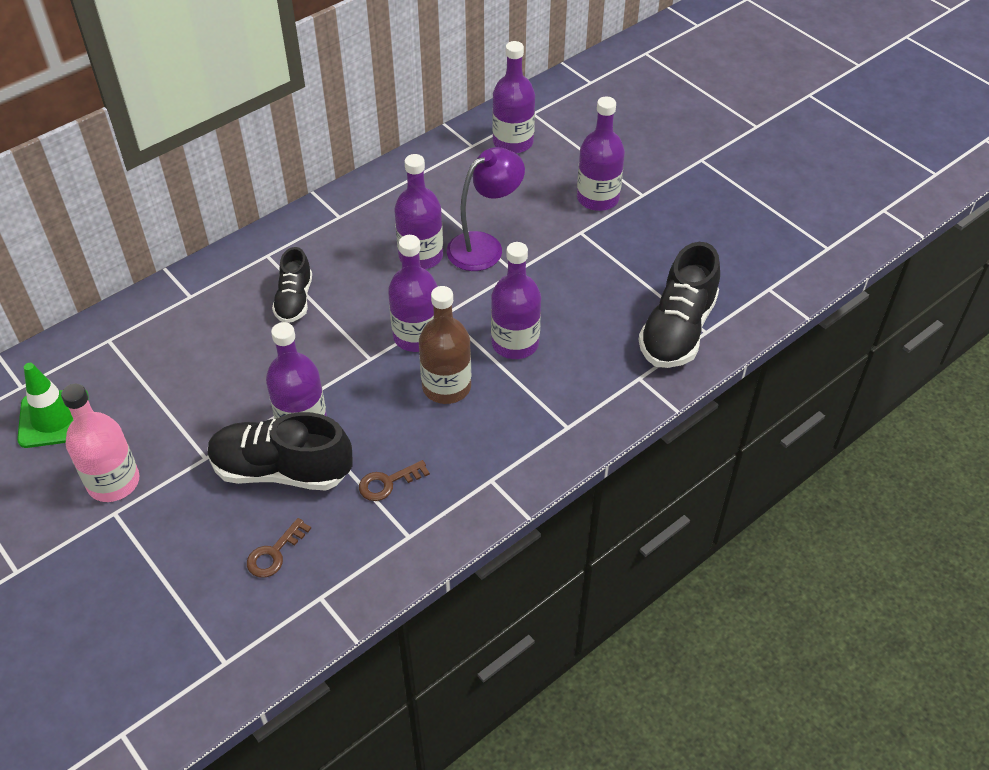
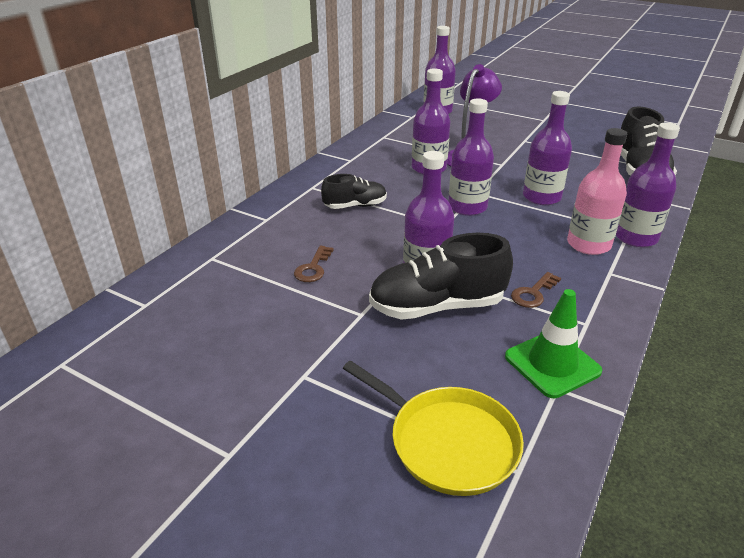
camera: 20 degrees left, 15 degrees down
green traffic cone [17,363,89,448] -> green traffic cone moved to [505,289,602,398]
pink bottle [61,384,139,502] -> pink bottle moved to [567,128,627,255]
brown key [247,518,311,578] -> brown key moved to [294,246,334,282]
black shoe [272,247,312,323] -> black shoe turned 90 degrees counterclockwise [321,174,387,209]
brown bottle [419,286,471,404] -> none
purple bottle [577,97,625,211] -> purple bottle moved to [616,122,680,247]
none -> yellow pan [343,360,524,496]

